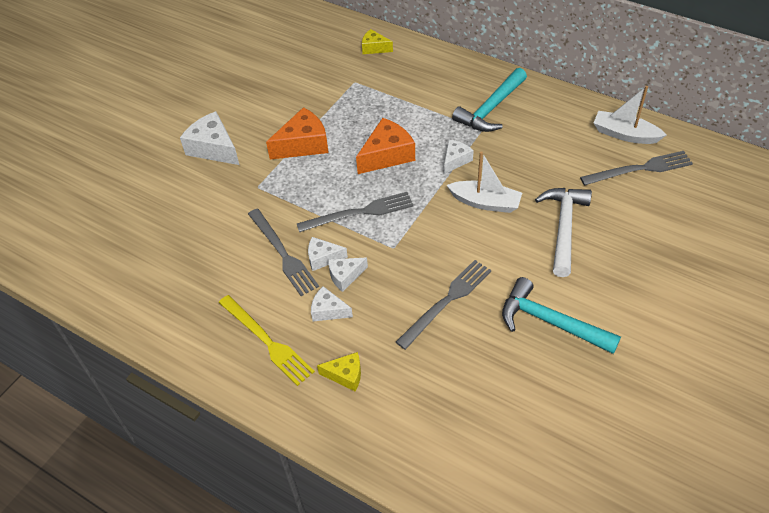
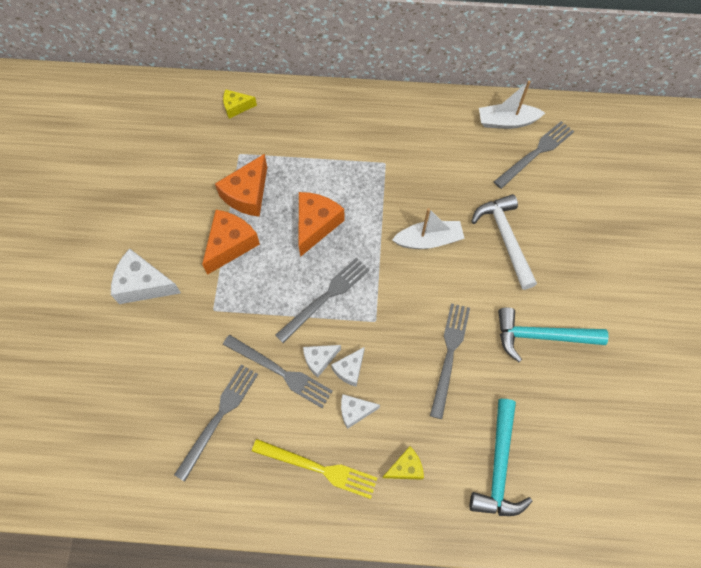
camera: 30 degrees left, 15 degrees up
white cheese [444,140,474,174] -> none
turquoise hammer [452,68,527,132] -> turquoise hammer moved to [470,399,533,516]
none -> grey fork [174,365,258,481]
none -> orange cheese [215,154,267,217]

